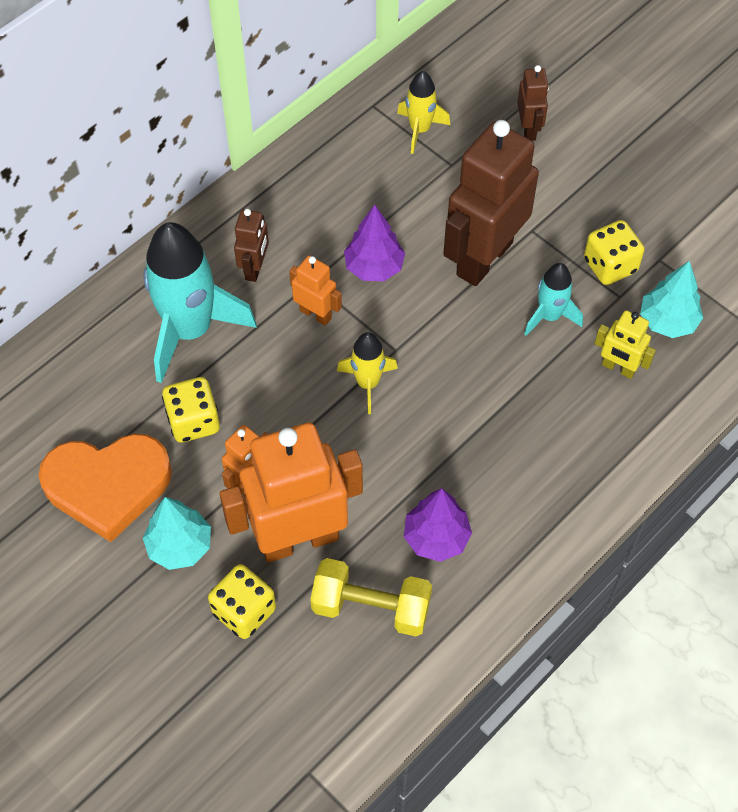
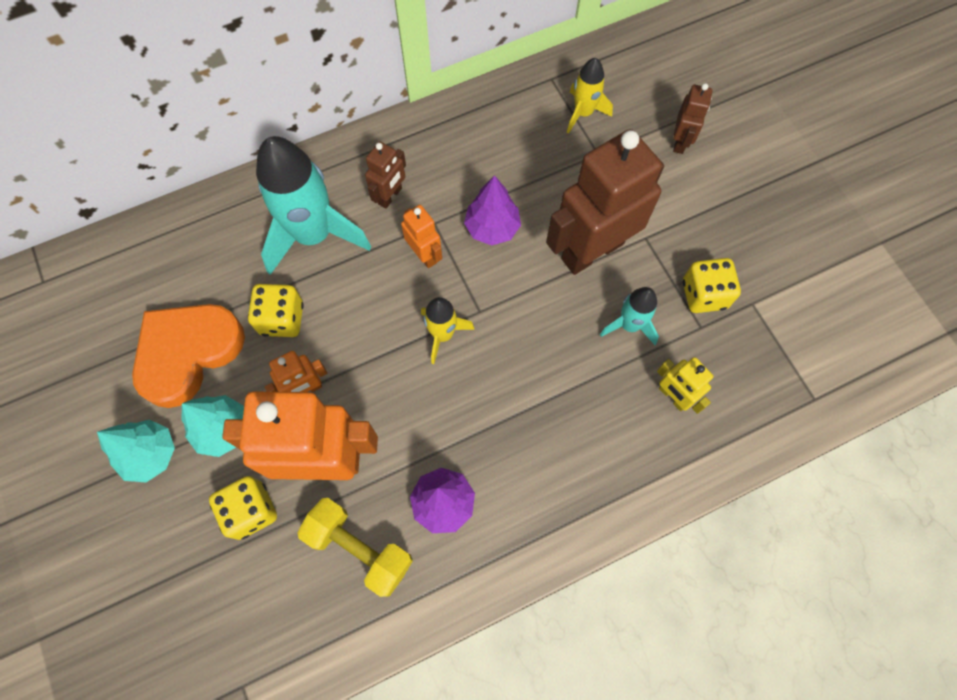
camera: 20 degrees right, 10 degrees up
orange heart [38,434,172,542] -> orange heart turned 120 degrees clockwise [132,304,245,408]
turquoise tree [640,261,703,338] -> turquoise tree moved to [97,419,175,482]

